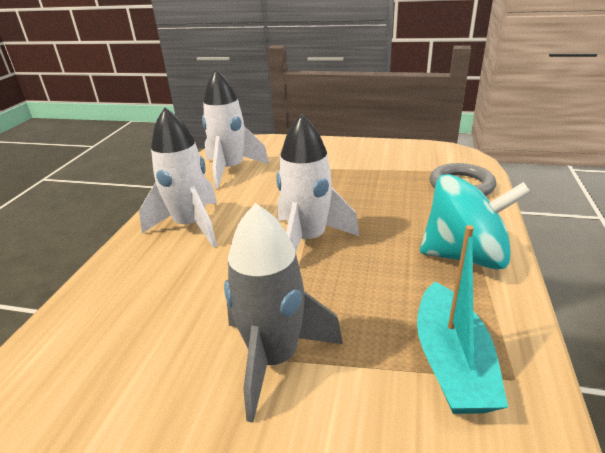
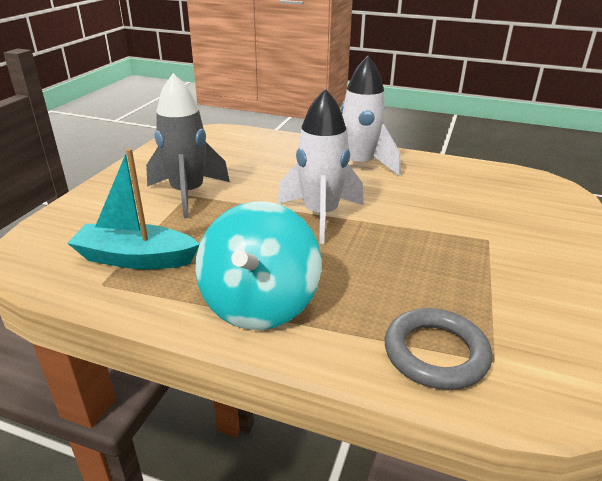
camera: 95 degrees right, 0 degrees up
white rocket [202,69,269,189] -> none

